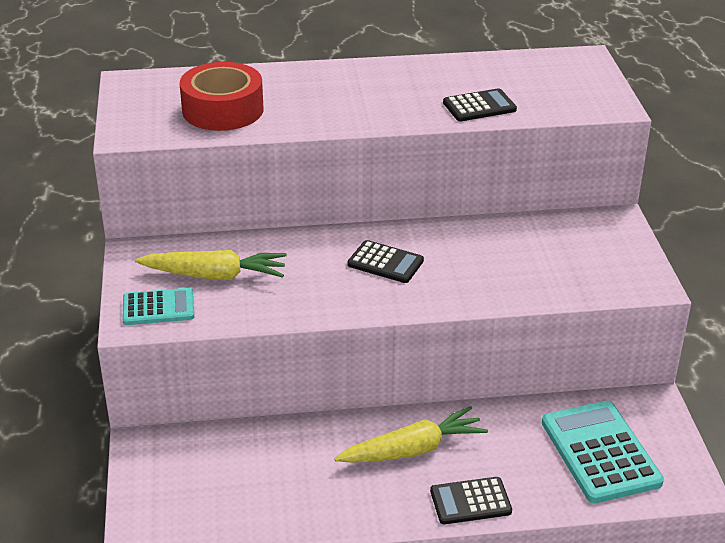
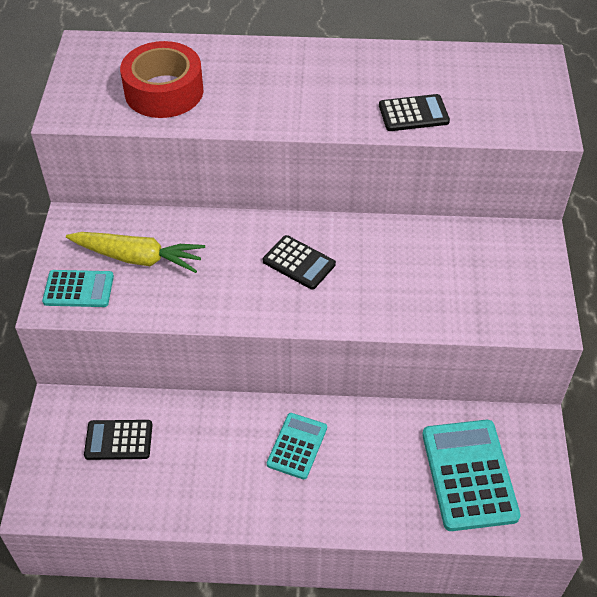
camera: 10 degrees right, 15 degrees up
yellow carrot [334,406,488,463] -> turquoise calculator [267,413,327,479]
black calculator [430,477,512,524] -> black calculator moved to [84,420,152,460]

